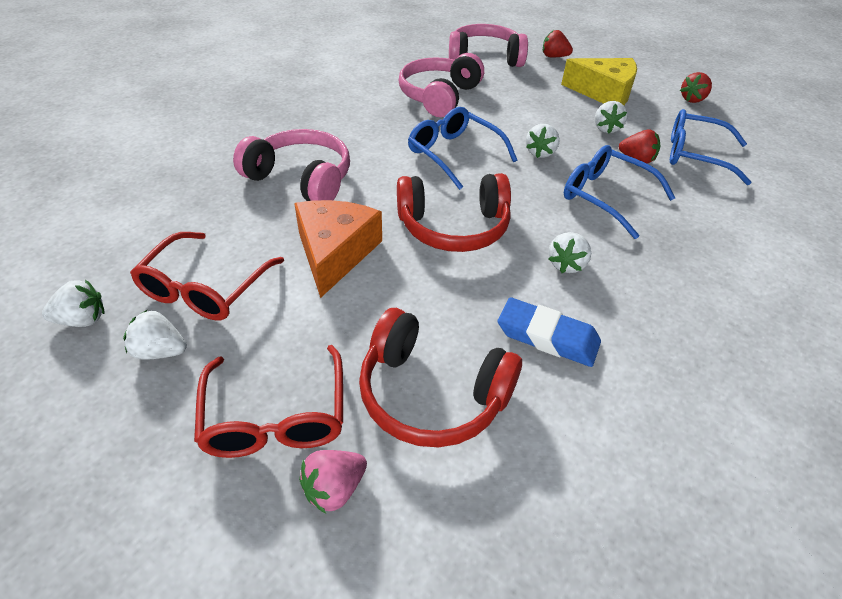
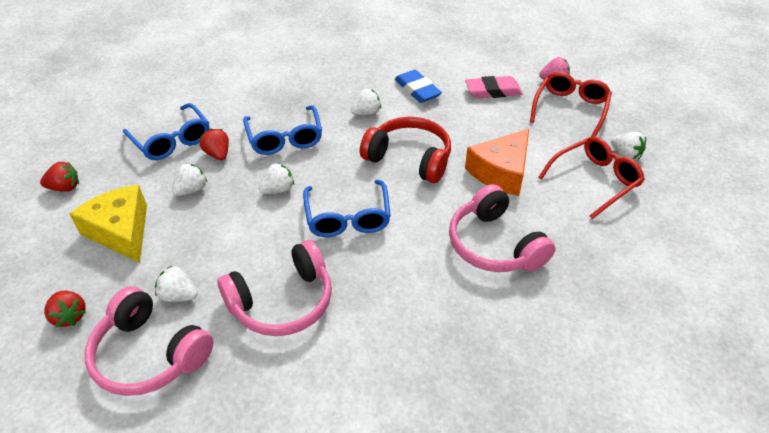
camera: 145 degrees left, 0 degrees up
white strawberry [42,280,105,327] -> white strawberry moved to [155,266,198,302]
red headphones [359,308,522,447] -> pink eraser [465,76,522,99]

